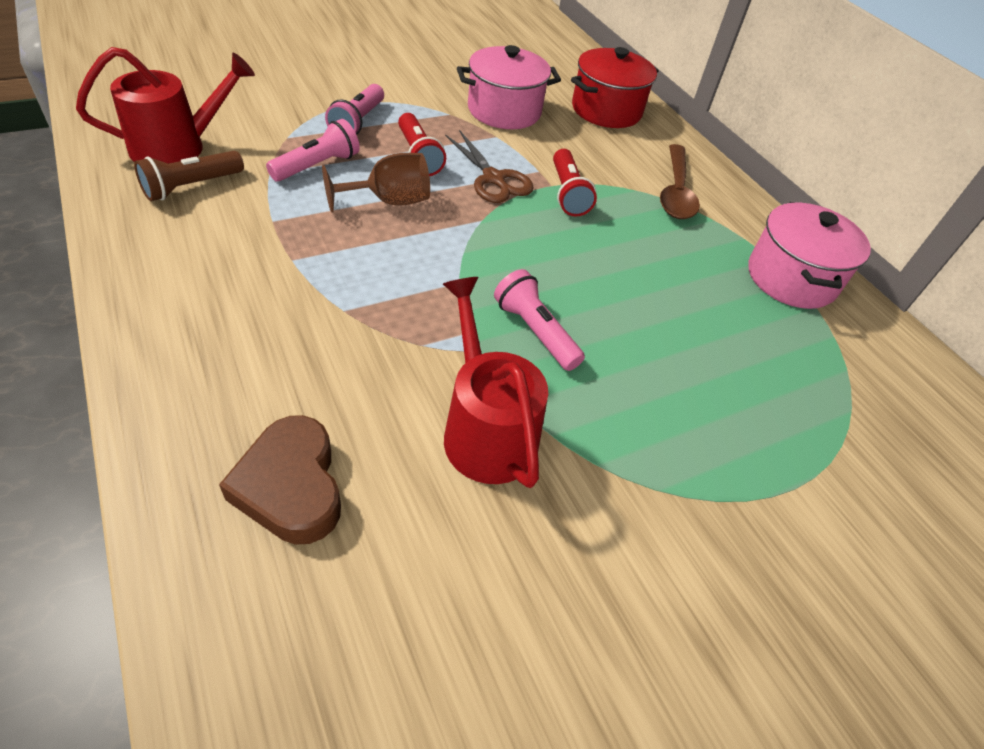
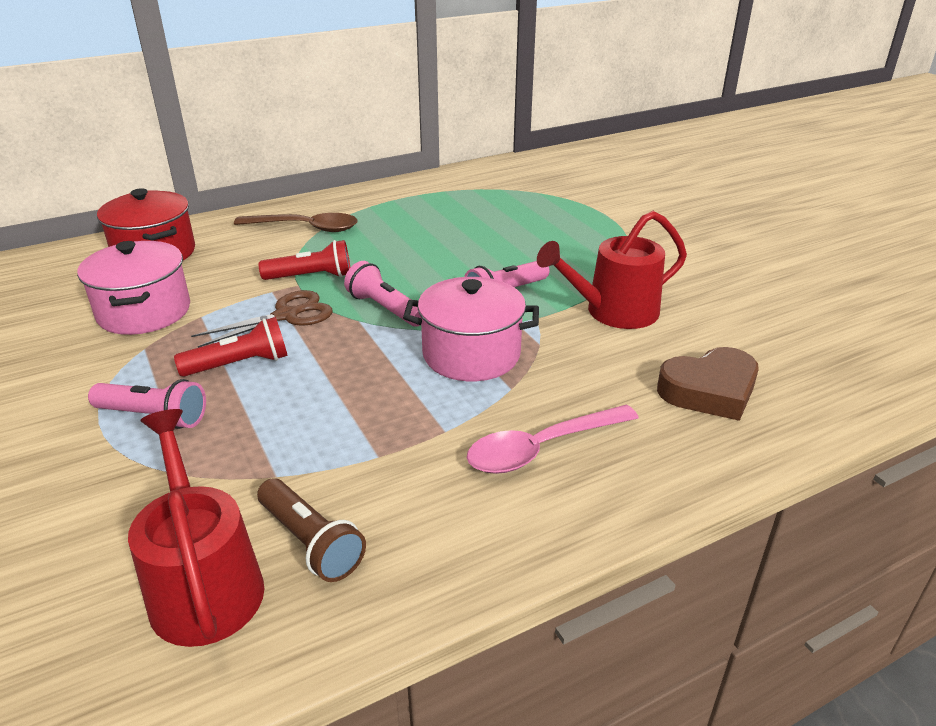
camera: 85 degrees left, 15 degrees down
pink flashlight [266,119,360,182] -> pink flashlight moved to [344,261,421,327]
brown goblet [322,153,430,213] -> none
pink pot [749,202,871,309] -> pink pot moved to [403,277,539,381]
none -> pink spoon [467,405,639,474]

